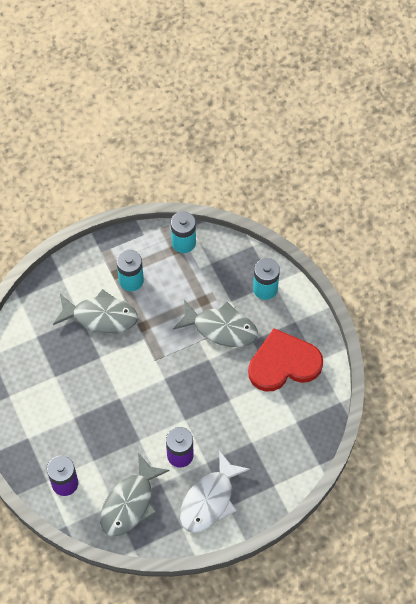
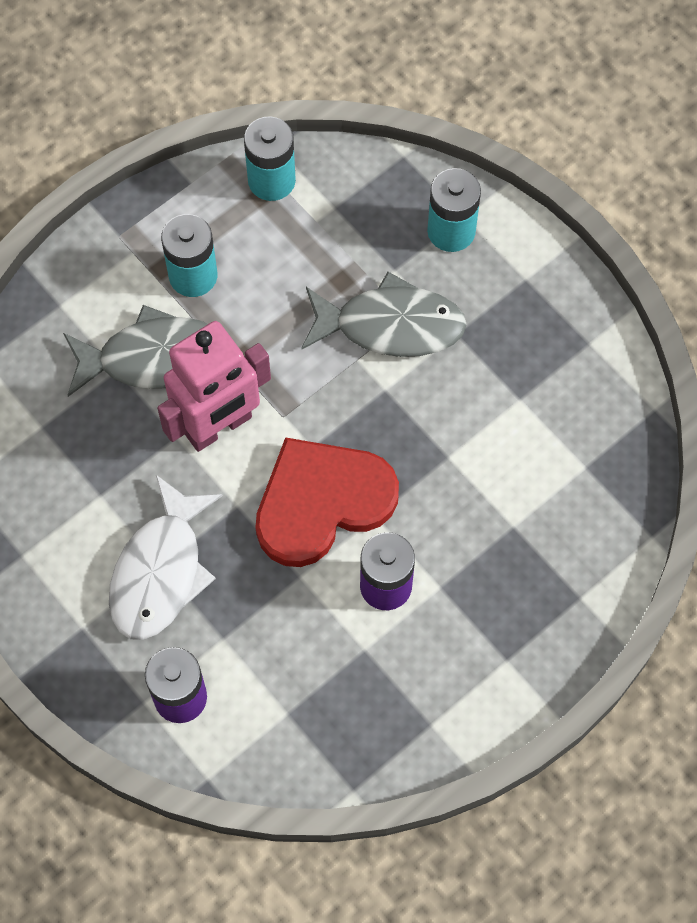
camera: 15 degrees left, 5 degrees up
grey fish [100,453,170,537] -> none
white fish [180,450,250,533] -> white fish moved to [109,475,222,640]
red heart [248,328,323,392] -> red heart moved to [255,437,399,567]
none -> pink robot [157,321,271,452]

